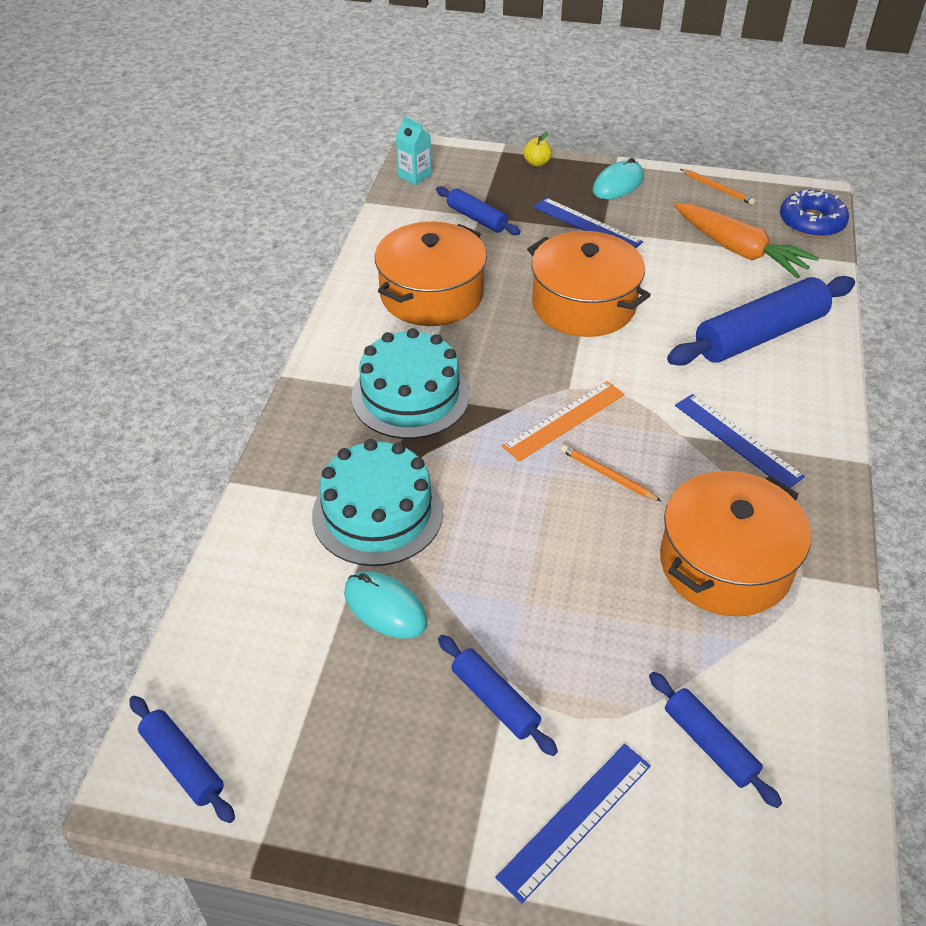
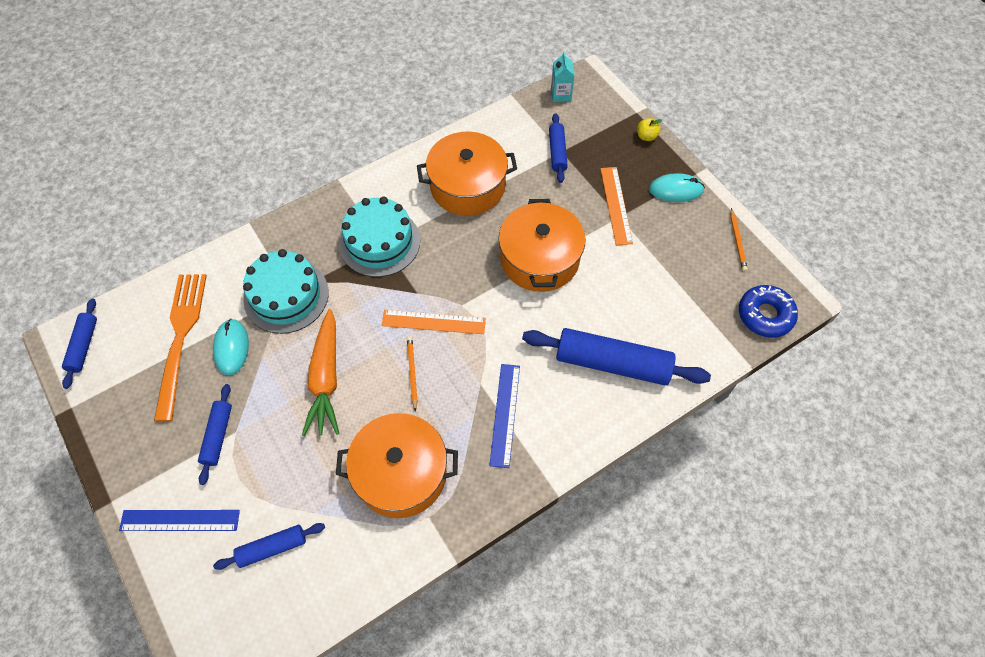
camera: 45 degrees right, 15 degrees up
blue ruler [533,198,643,249] -> orange ruler [601,167,633,245]
blue rolling pin [649,672,782,808] -> blue rolling pin turned 60 degrees clockwise [213,523,325,570]
orange carrot [674,203,819,279] -> orange carrot moved to [302,309,339,436]
none -> orange fork [154,274,207,422]

